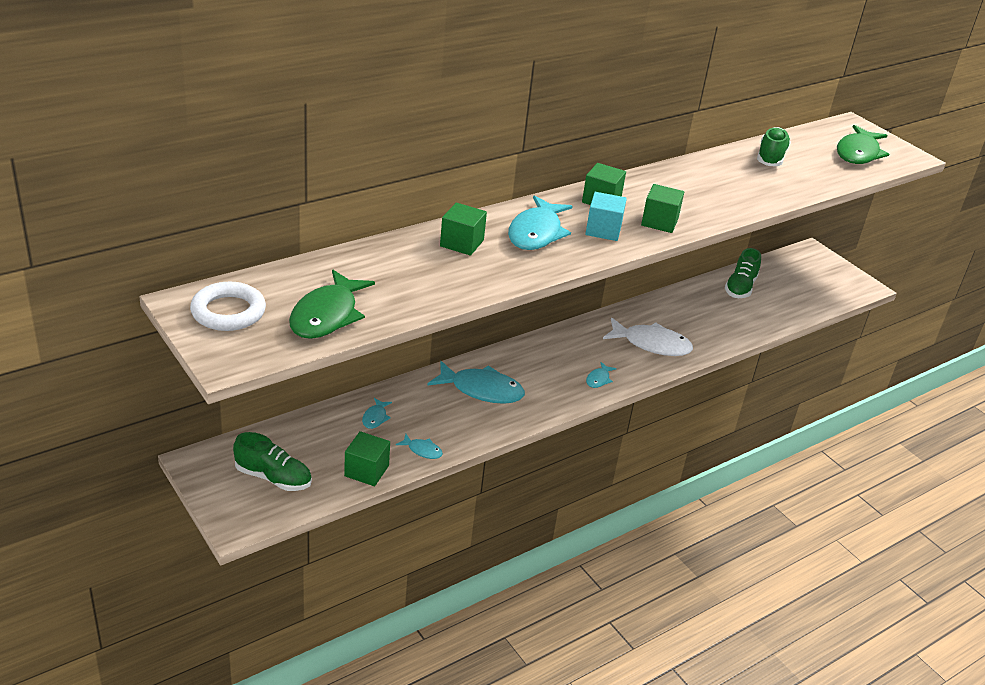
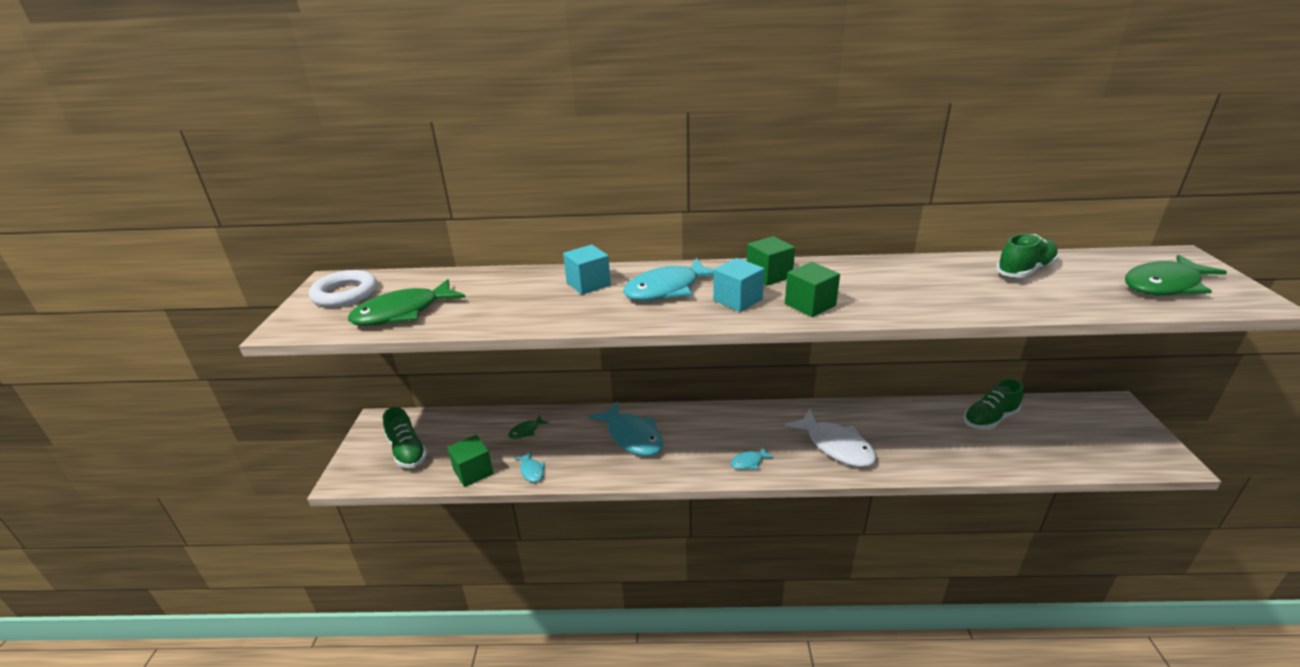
camera: 40 degrees right, 5 degrees down
turquoise fish [362,398,392,429] -> green fish [508,415,549,439]
green cube [440,203,487,256] -> turquoise cube [563,245,611,295]

